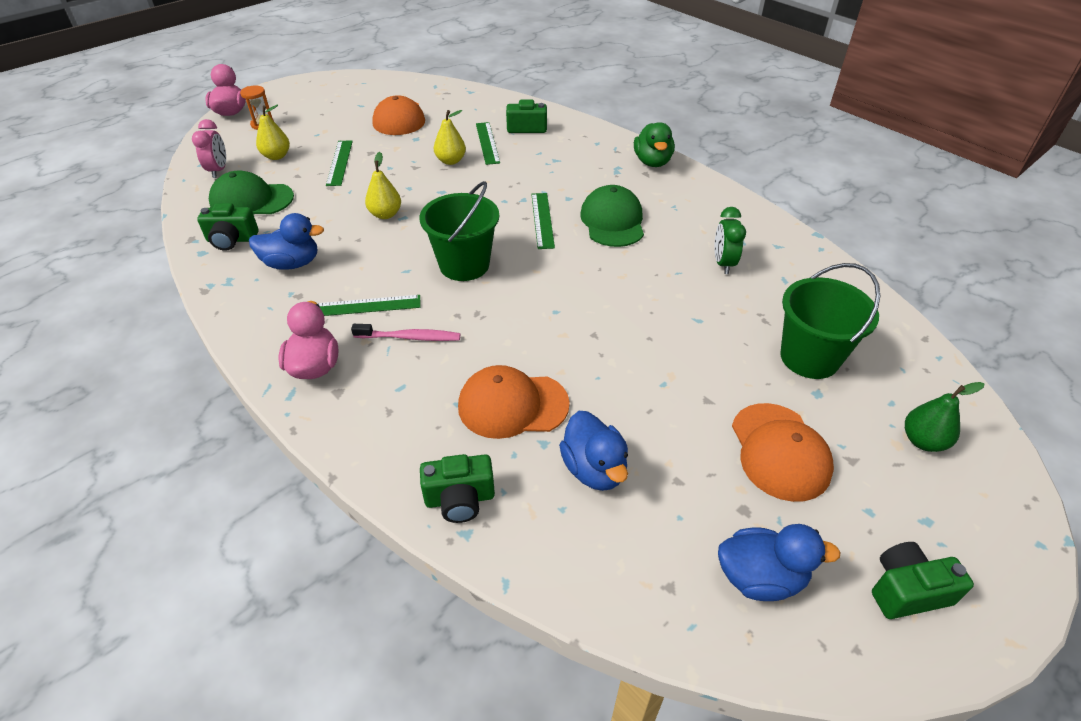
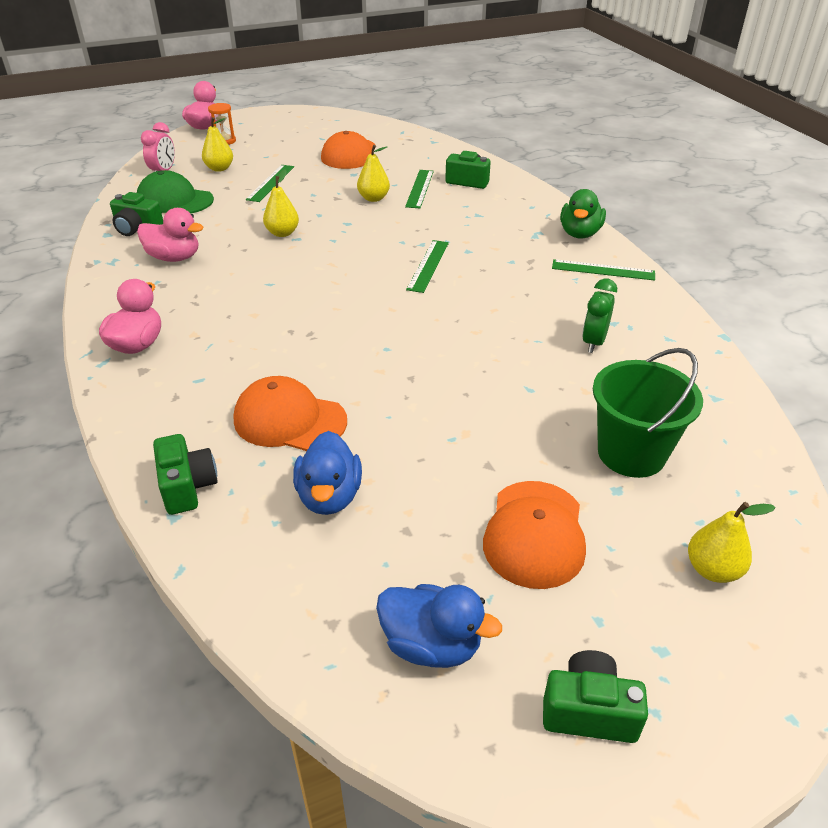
camera: 20 degrees right, 5 degrees down
blue duck [249,213,324,270] -> pink duck [137,208,203,262]
green ruler [317,295,420,316] -> green ruler moved to [552,259,655,281]
pink toothbrush [351,324,460,341] -> none
green bucket [420,181,499,281] -> none
green camera [420,454,495,523] -> green camera turned 120 degrees counterclockwise [153,434,218,515]
green cap [580,185,644,247] -> none
green pear [905,382,985,452] -> yellow pear [688,502,776,583]

